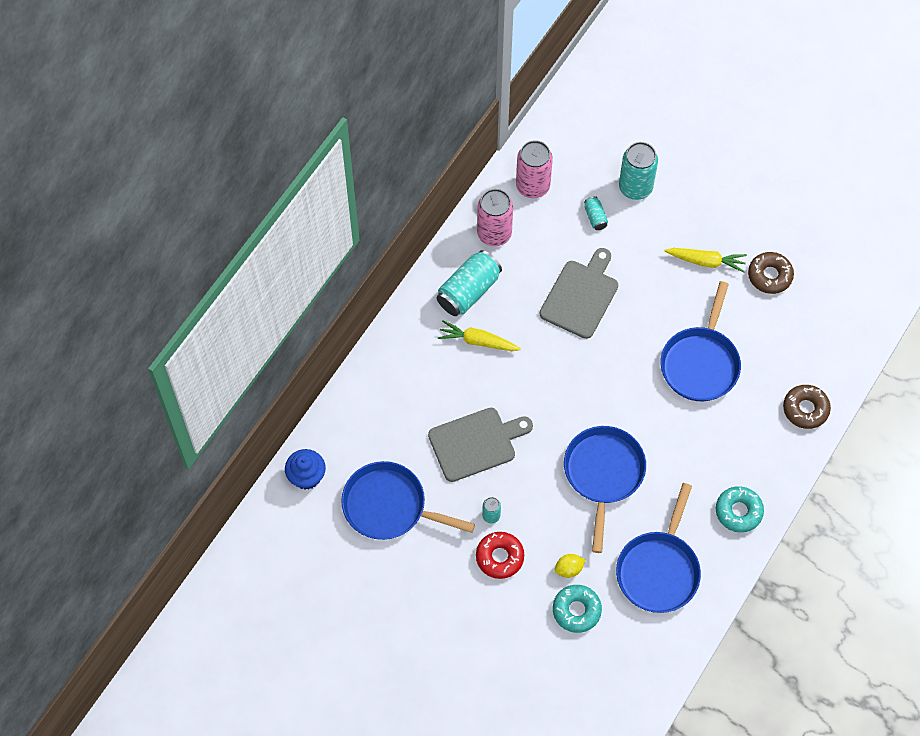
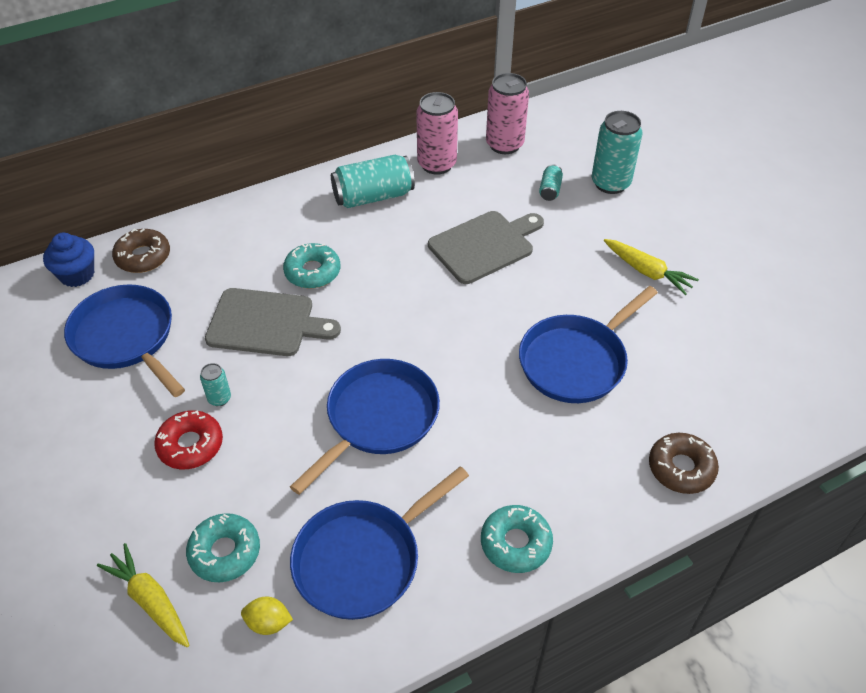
camera: 30 degrees right, 15 degrees down
yellow carrot [438,320,521,351] -> yellow carrot moved to [97,543,189,648]
yellow lemon [554,554,586,578] -> yellow lemon moved to [241,596,293,635]
brown donut [748,252,794,294] -> brown donut moved to [112,228,170,273]
none -> turquoise donut [283,243,340,289]

